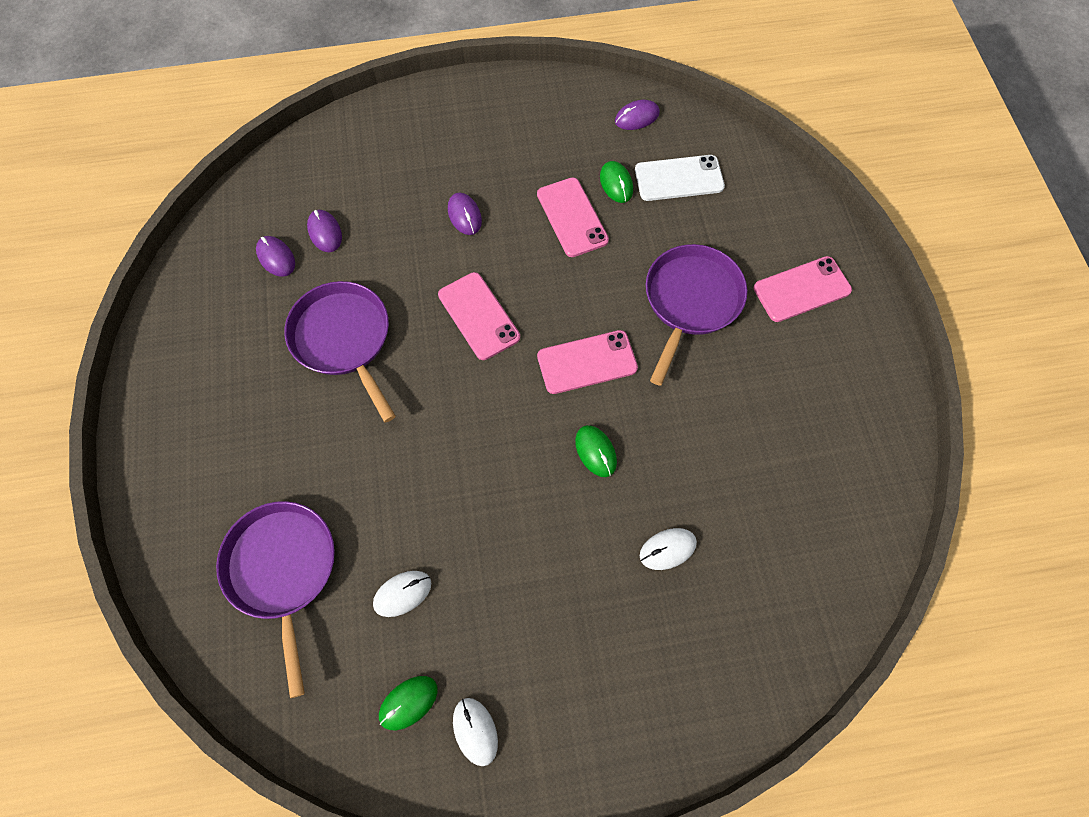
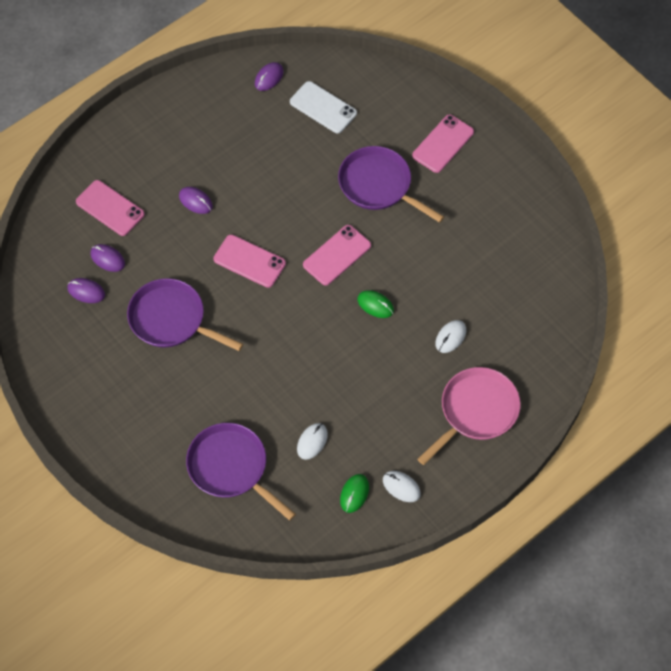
camera: 30 degrees left, 5 degrees down
pink phone [537,177,609,257] -> pink phone moved to [76,180,145,236]
green mouse [600,161,633,203] -> none
white phone [635,155,725,201] -> white phone turned 75 degrees clockwise [290,81,357,133]
purple pan [645,244,747,386] -> purple pan turned 45 degrees counterclockwise [338,146,444,223]
none -> pink pan [417,367,521,465]

